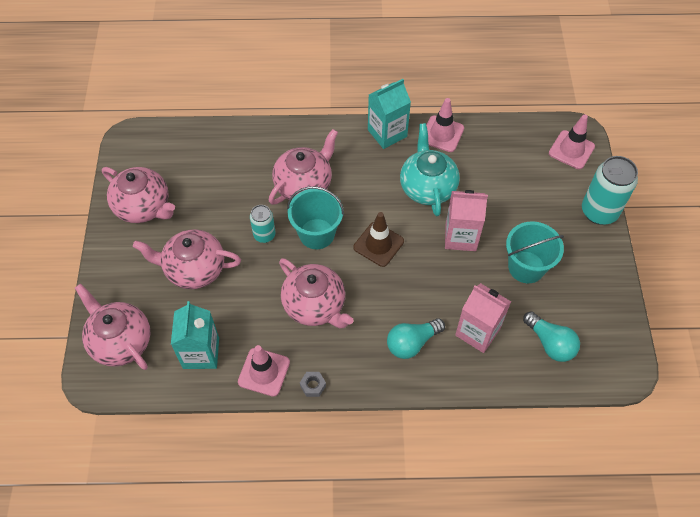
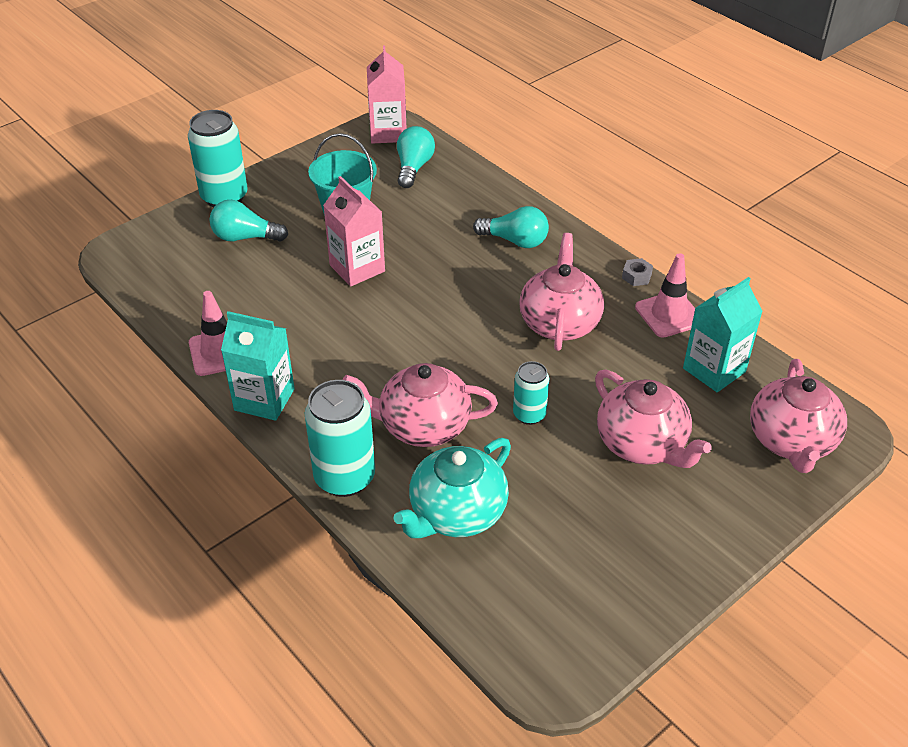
camera: 130 degrees left, 15 degrees down
pink teapot [102,167,175,223] -> none
turquoise bucket [287,186,344,249] -> none
brown traffic cone [353,212,404,267] -> none
turquoise teapot [400,123,460,216] -> turquoise teapot moved to [394,438,511,538]
pink carton [455,283,511,353] -> pink carton moved to [367,46,406,143]
pink traffic cone [549,114,595,169] -> none
none -> turquoise light bulb [209,200,288,242]
none -> turquoise can [304,380,375,497]

